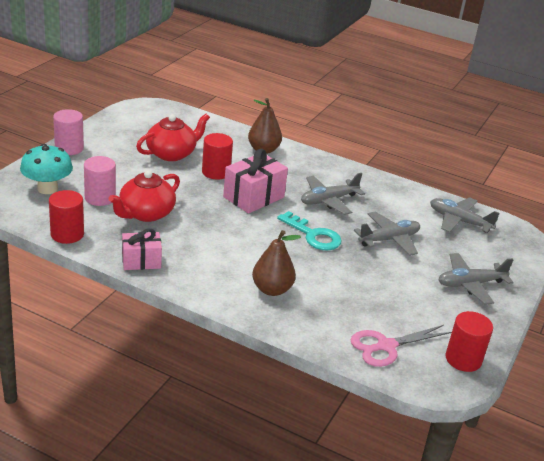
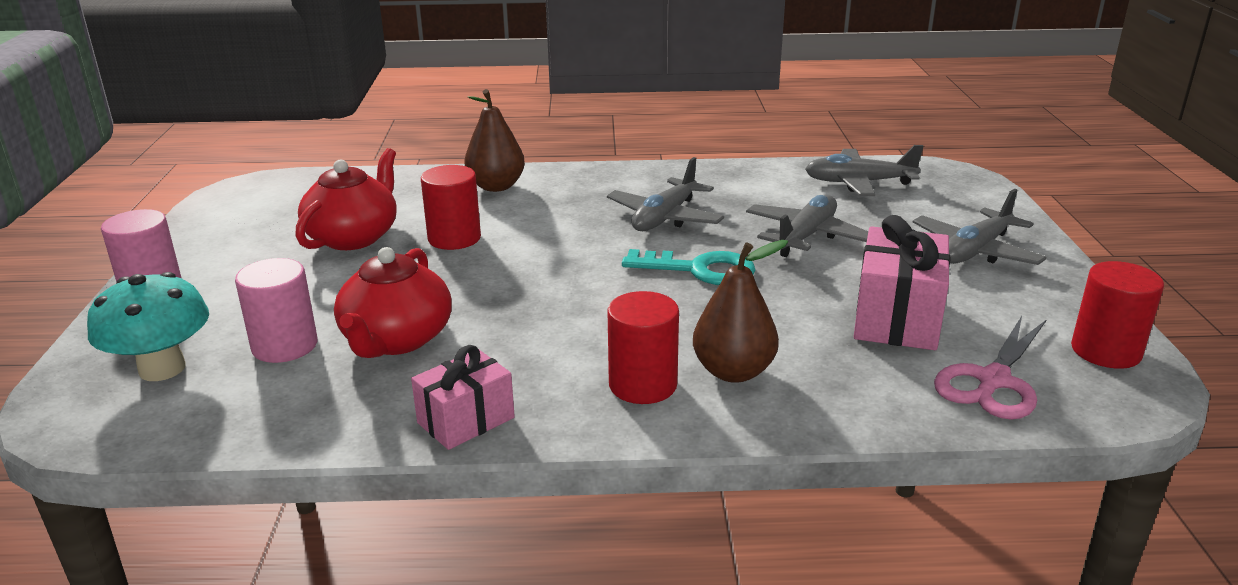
camera: 25 degrees left, 5 degrees down
red cylinder [49,190,84,244] -> red cylinder moved to [607,291,679,404]
pink gift [223,149,288,213] -> pink gift moved to [854,215,950,350]

